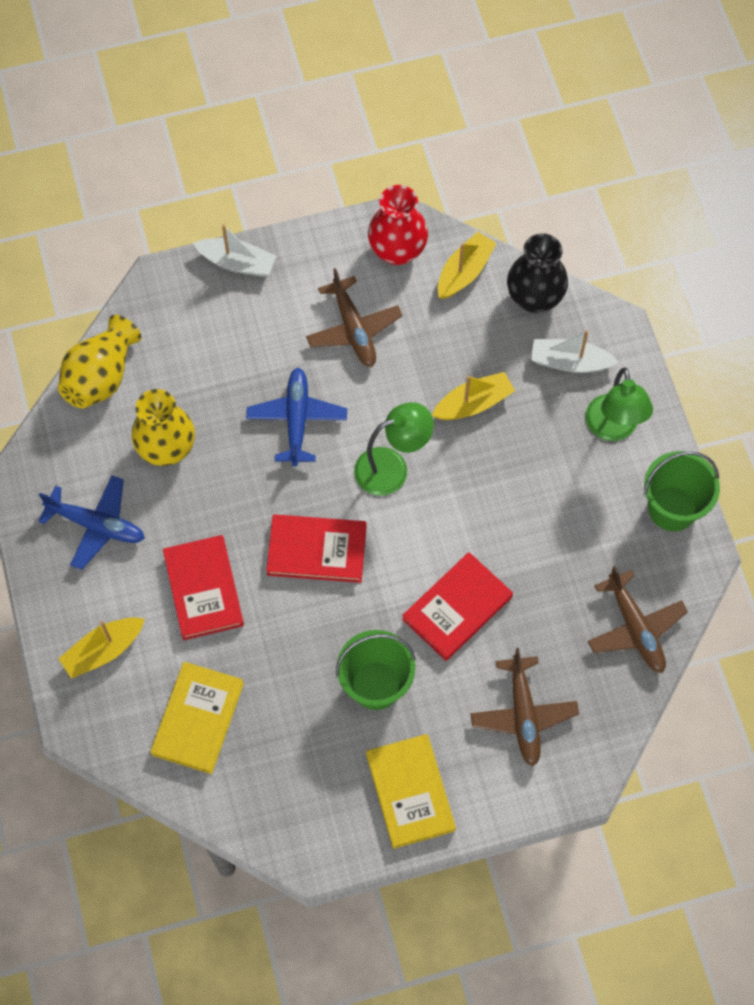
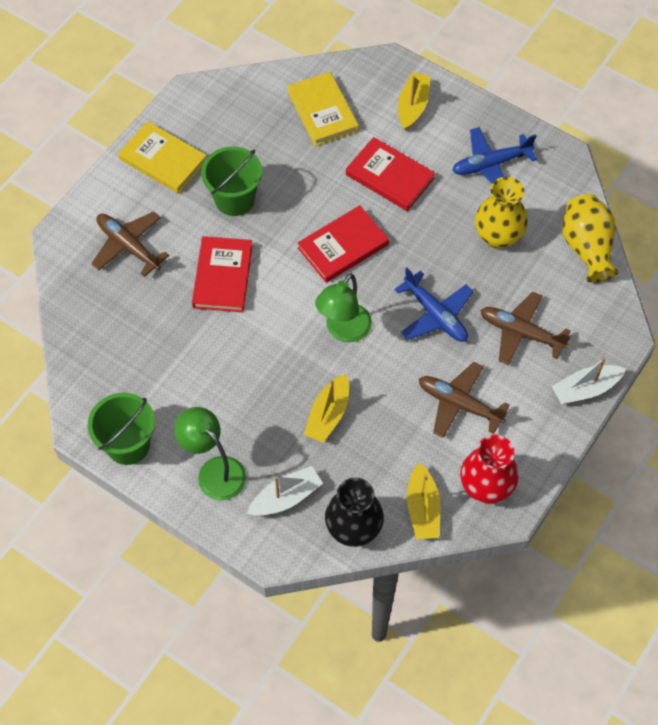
camera: 140 degrees right, 5 degrees down
brown plane [588,566,688,673] -> brown plane moved to [480,291,571,365]

